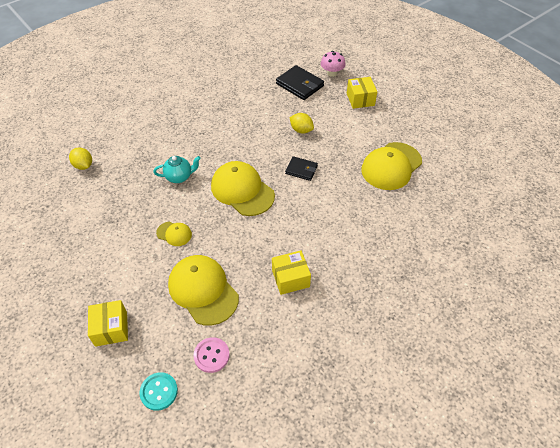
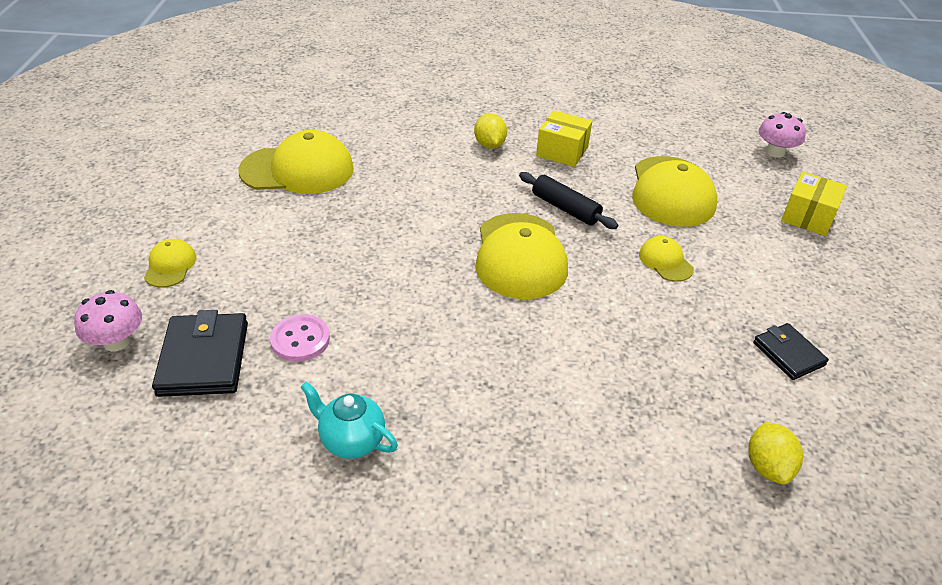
camera: 140 degrees left, 10 degrees down
turquoise button [139,372,178,411] -> pink mushroom [758,112,806,158]
turquoise teapot [153,156,201,183] -> turquoise teapot moved to [301,382,398,459]
pink button [194,337,230,373] -> pink button moved to [270,314,330,362]
black wallet [285,156,318,181] -> black wallet moved to [753,323,829,380]
yellow lemon [290,113,314,134] -> yellow lemon moved to [474,113,507,148]
yellow box [347,77,377,109] -> yellow cap [144,239,197,288]
none -> black rolling pin [519,172,618,229]

